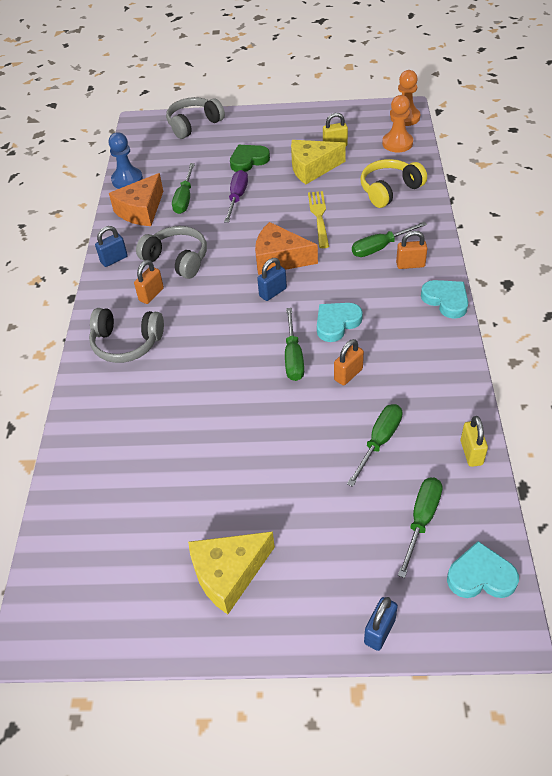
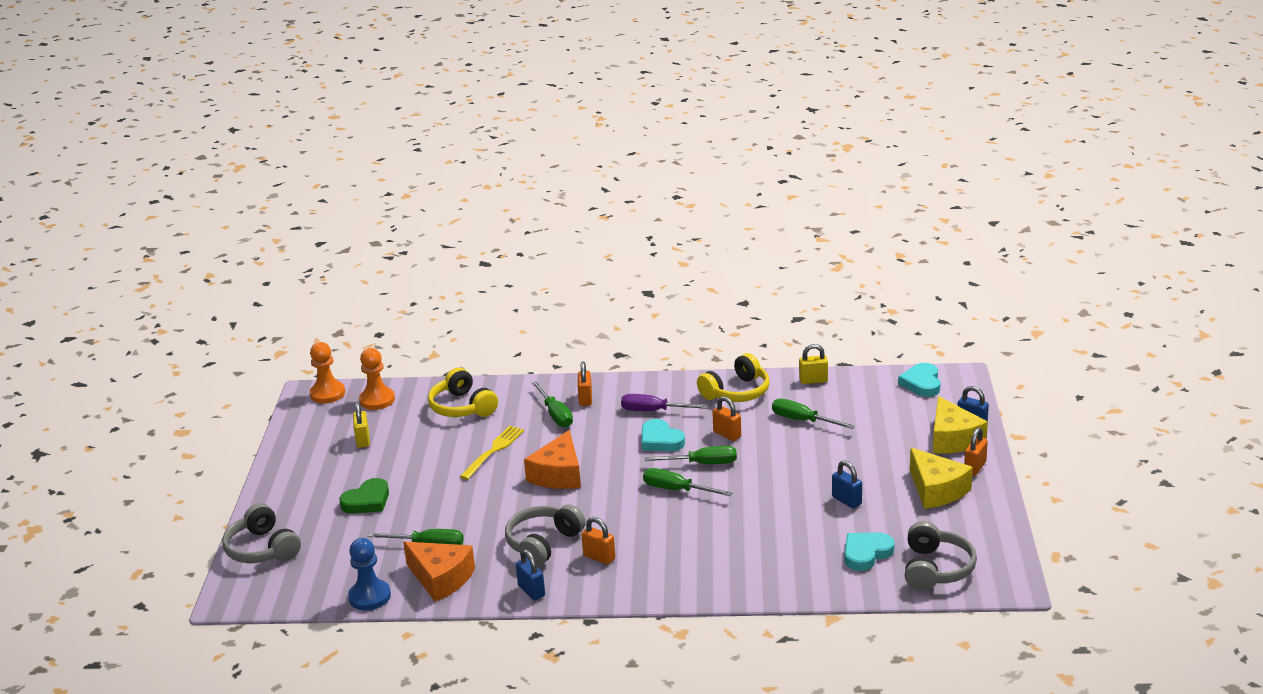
camera: 90 degrees left, 20 degrees down
grey headphones [89,308,164,363] -> grey headphones moved to [905,521,977,591]
purple screwdriver [224,170,248,223] -> purple screwdriver moved to [621,394,708,411]
green heart [230,145,270,172] -> green heart turned 105 degrees counterclockwise [339,478,389,514]
blue padlock [257,258,287,301] -> blue padlock moved to [832,460,862,509]
yellow cheese [291,140,346,184] -> yellow cheese moved to [933,396,988,454]
yellow fork [308,191,329,248] -> yellow fork turned 120 degrees clockwise [459,426,525,480]
green screwdriver [398,478,443,578] -> green screwdriver moved to [643,468,732,496]
turquoise heart [421,280,468,319] -> turquoise heart moved to [845,532,895,571]
none -> yellow headphones [697,353,770,402]
none -> orange padlock [964,427,988,476]

